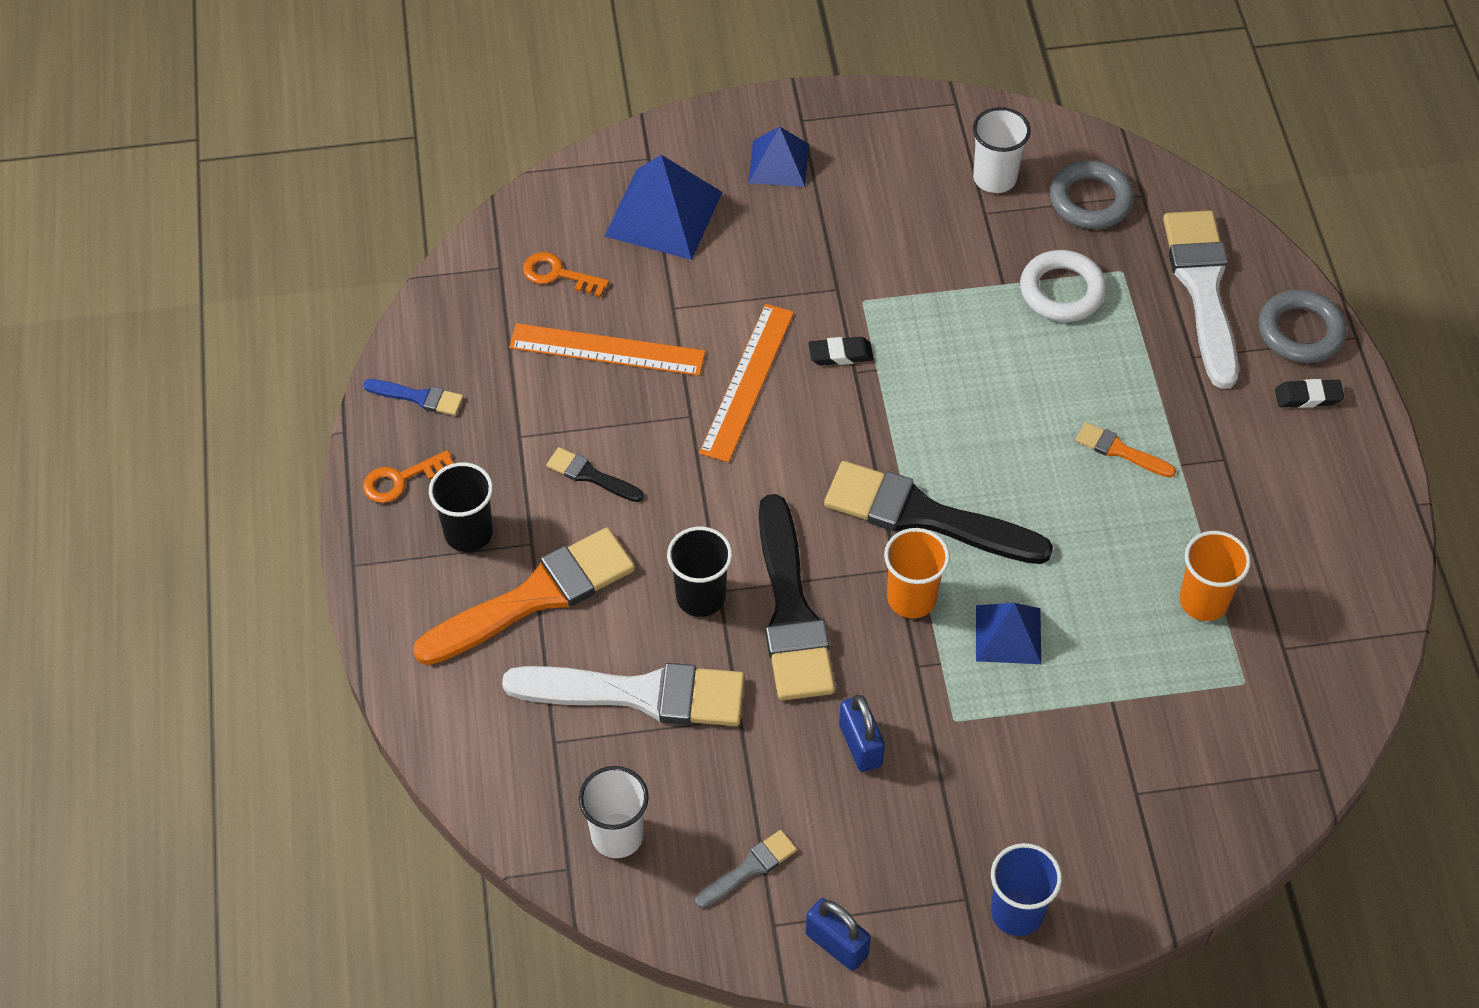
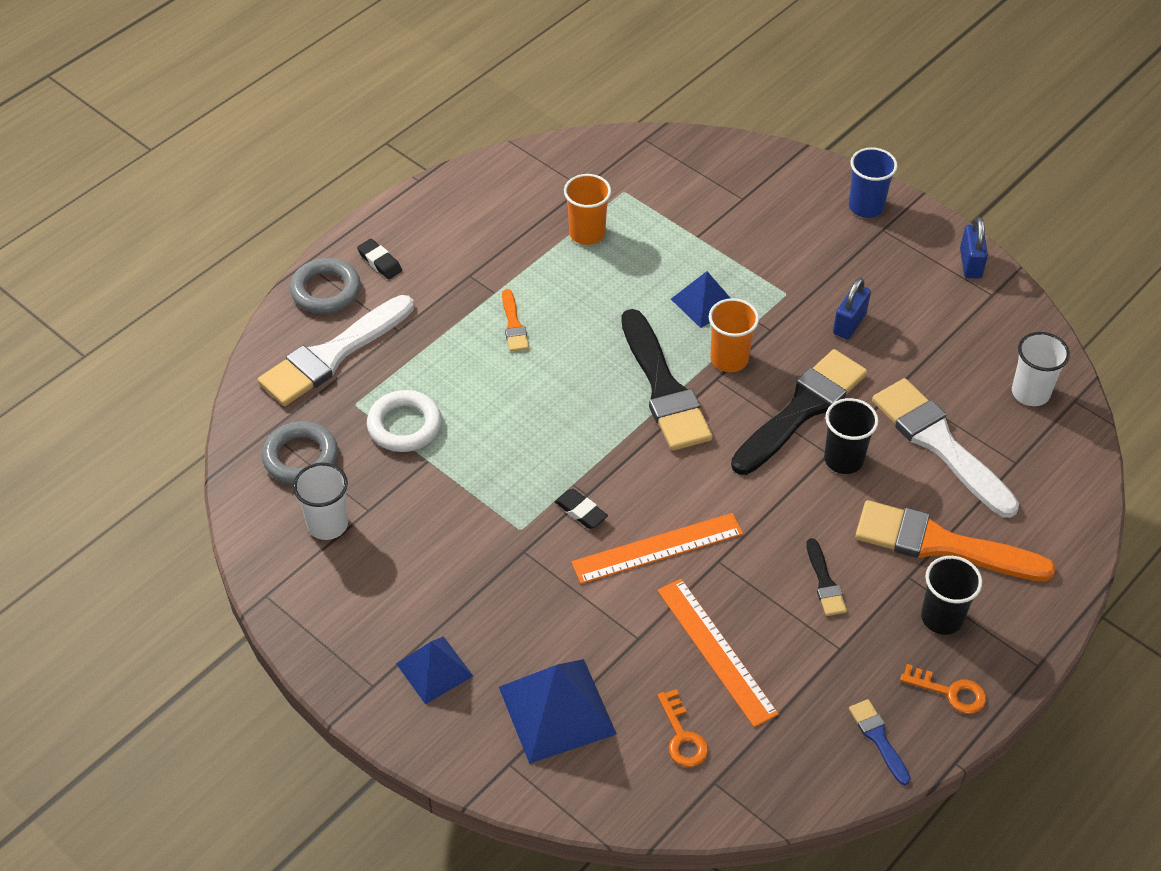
camera: 130 degrees left, 5 degrees down
grey brush [695,830,797,908] -> none

